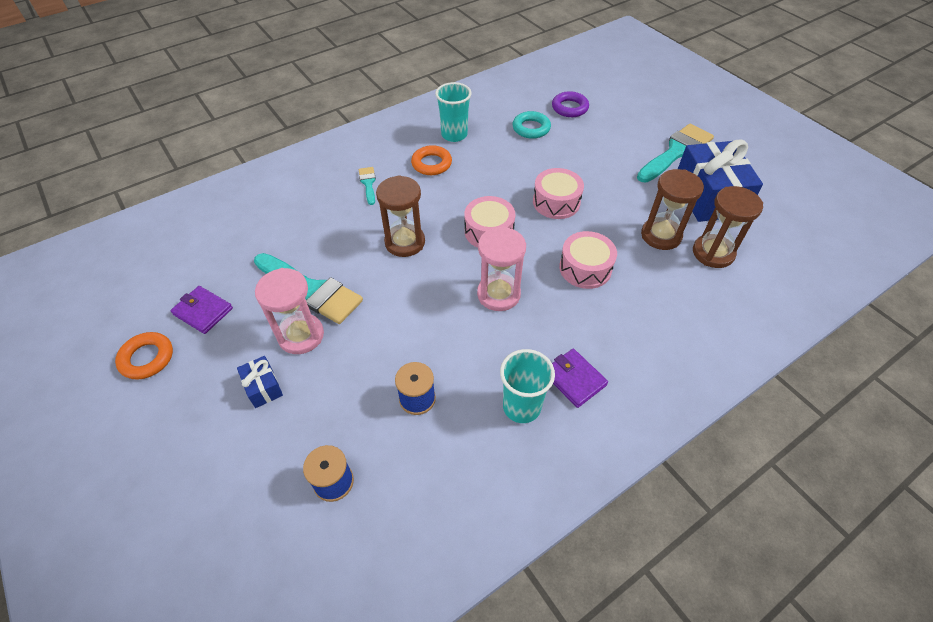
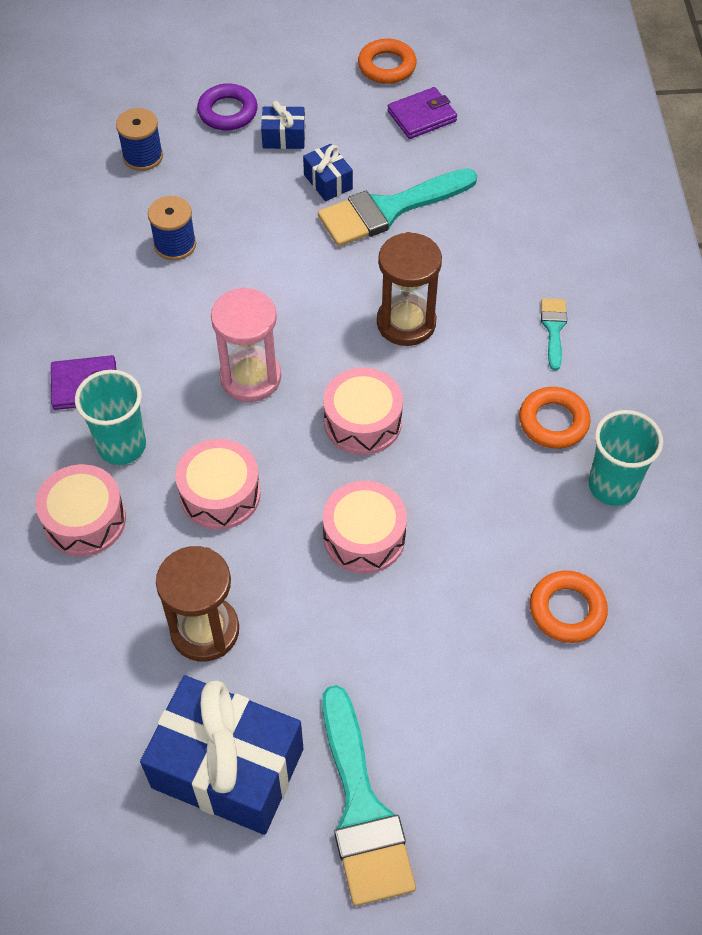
camera: 120 degrees right, 5 degrees up
pink hourglass [255,268,324,354] -> blue gift [303,144,353,201]
turquoise brush [359,167,376,205] -> turquoise brush turned 105 degrees counterclockwise [541,298,567,370]
turquoise cup [500,349,555,423] -> turquoise cup moved to [75,370,146,465]
turquoise ring [512,111,551,139] -> orange ring [530,571,608,643]
purple ring [552,91,589,117] -> purple ring moved to [197,83,258,130]
brown hourglass [693,186,763,268] -> none
none -> pink drum [36,464,126,557]

